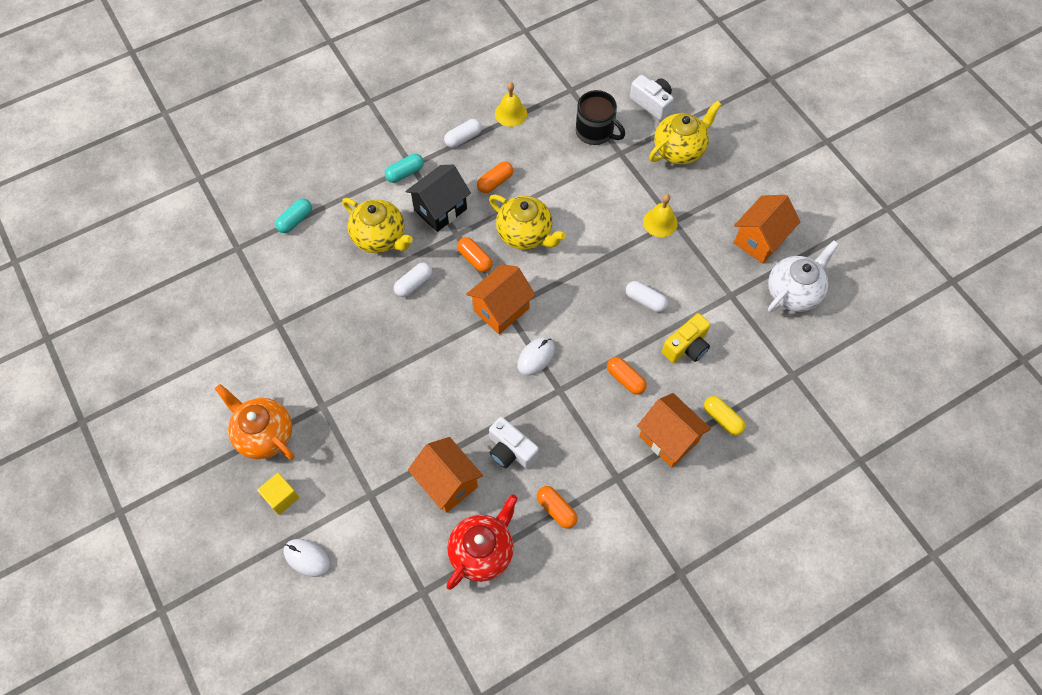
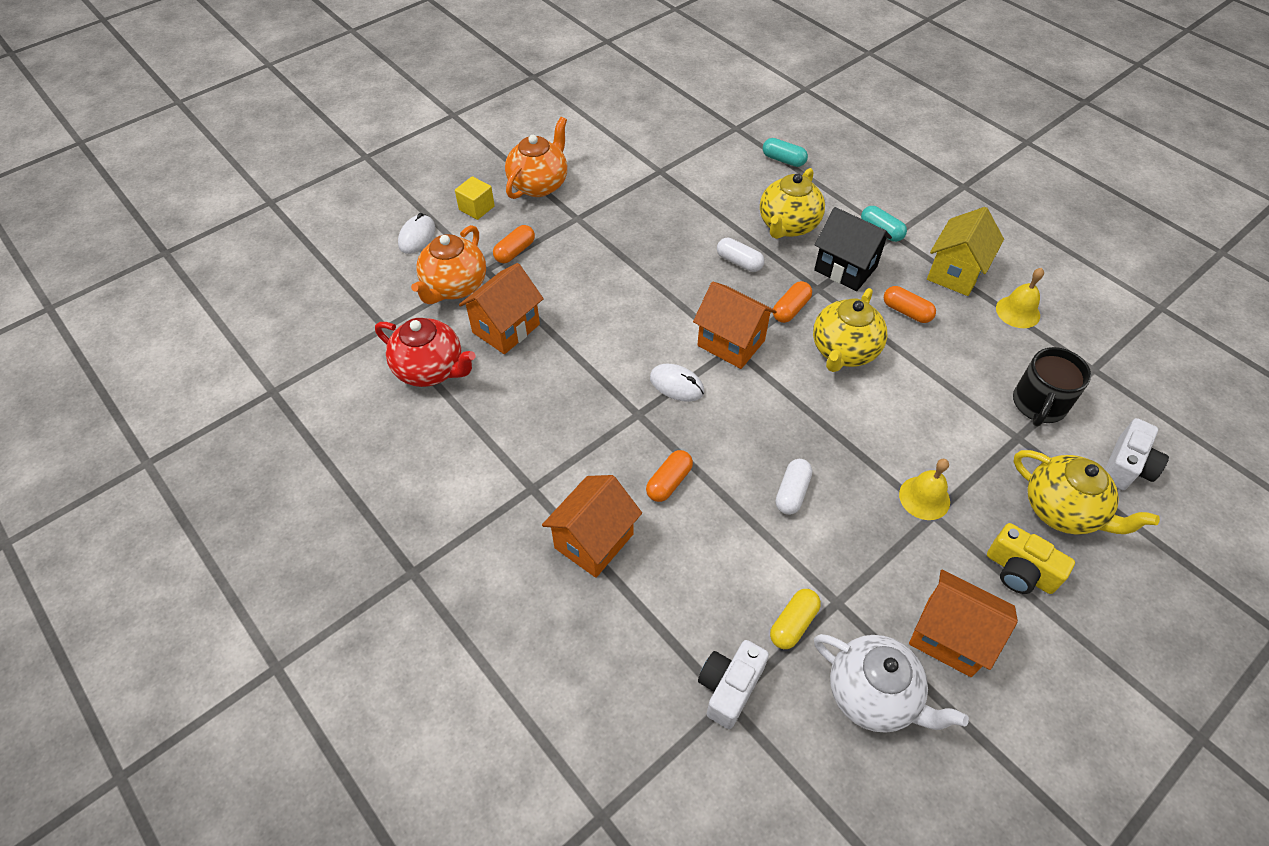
camera: 80 degrees right, 10 degrees down
white capsule [444,119,482,148] -> yellow house [927,207,1004,296]
white camera [489,417,539,469] -> white camera moved to [698,640,769,729]
orange capsule [537,486,578,529] -> orange capsule moved to [493,225,535,263]
yellow camera [662,313,710,363] -> yellow camera moved to [987,523,1075,594]
yellow capsule [704,396,745,435] -> yellow capsule moved to [770,589,821,649]
none -> orange teapot [411,225,486,304]

